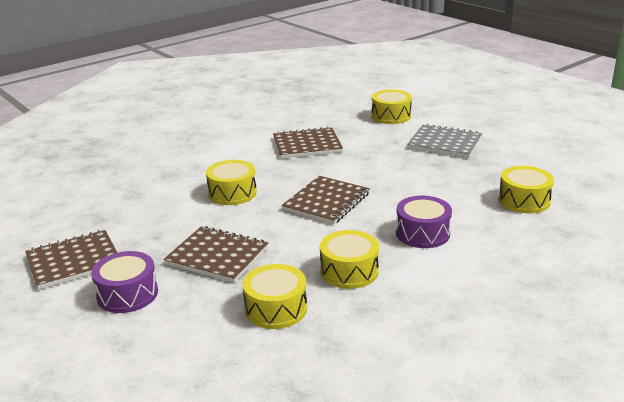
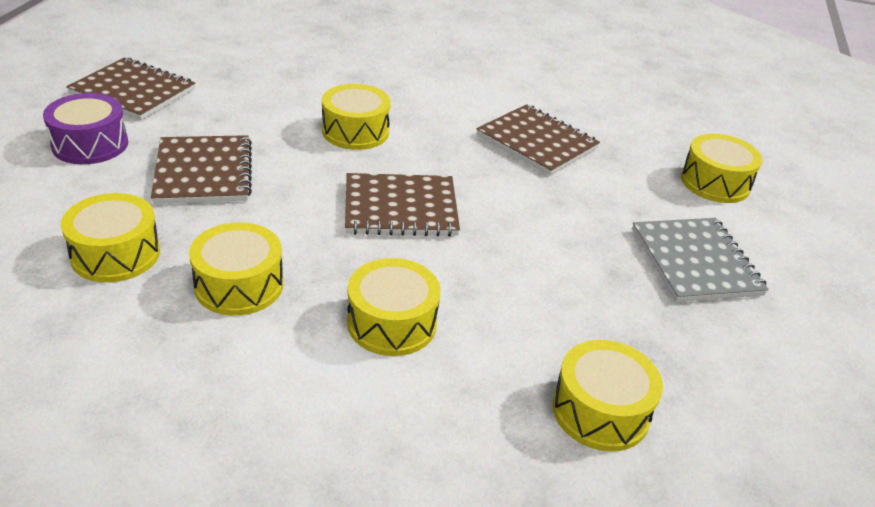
camera: 50 degrees right, 10 degrees up
purple drum [396,196,452,248] -> yellow drum [347,258,440,356]

